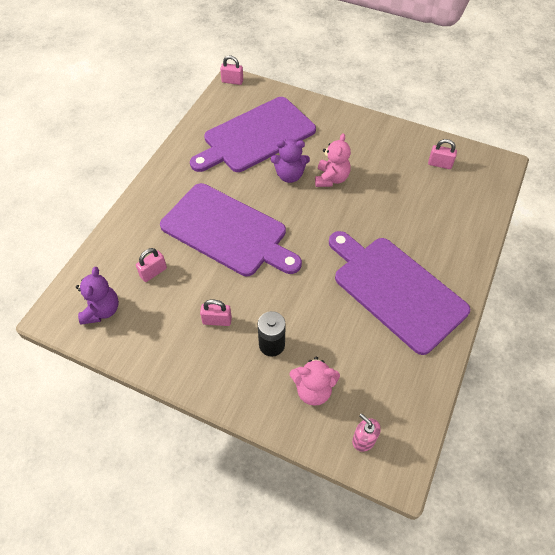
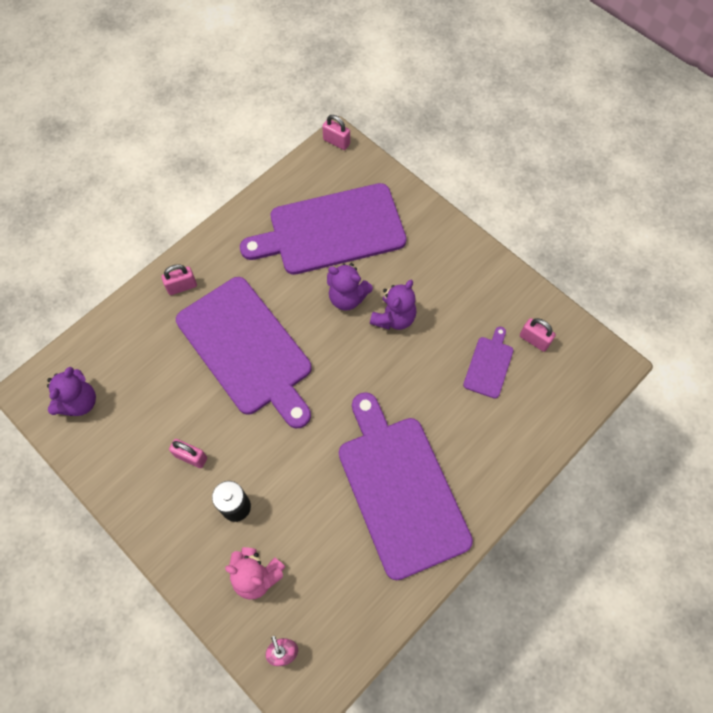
camera: 20 degrees right, 10 degrees up
pink padlock [136,248,167,282] -> pink padlock moved to [161,264,197,295]
pink teddy bear [315,133,351,187] -> purple teddy bear [370,280,416,330]
none -> purple cutting board [463,327,514,399]

